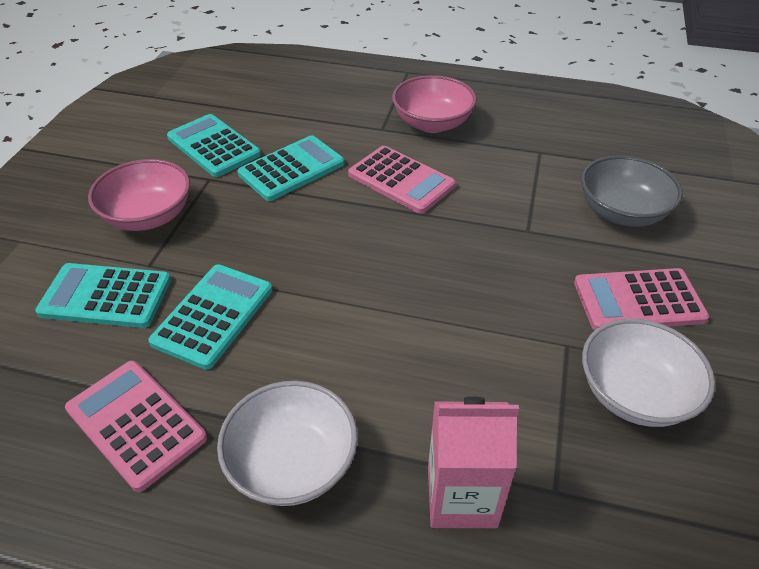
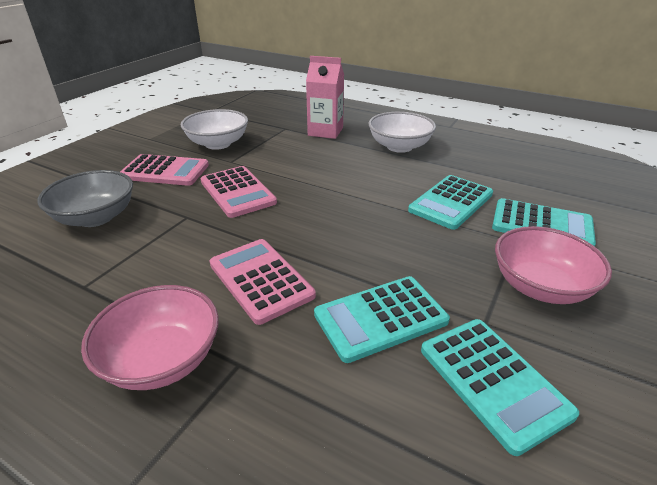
camera: 165 degrees left, 10 degrees down
pink calculator [65,361,207,492] -> pink calculator moved to [201,166,277,218]

